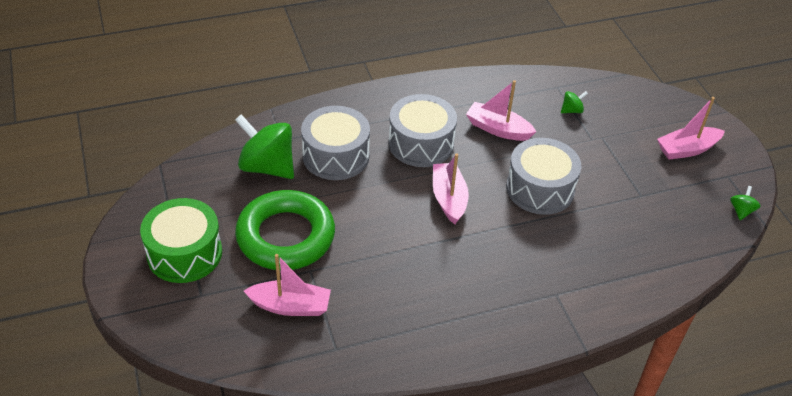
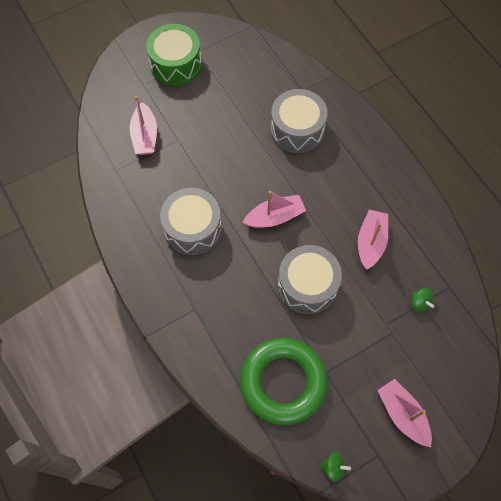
camera: 80 degrees right, 20 degrees up
green spinning top [235,114,294,179] -> none
green ring [235,190,335,271] -> green ring moved to [240,338,328,425]
grey drum [388,94,457,167] -> grey drum moved to [160,188,222,255]

